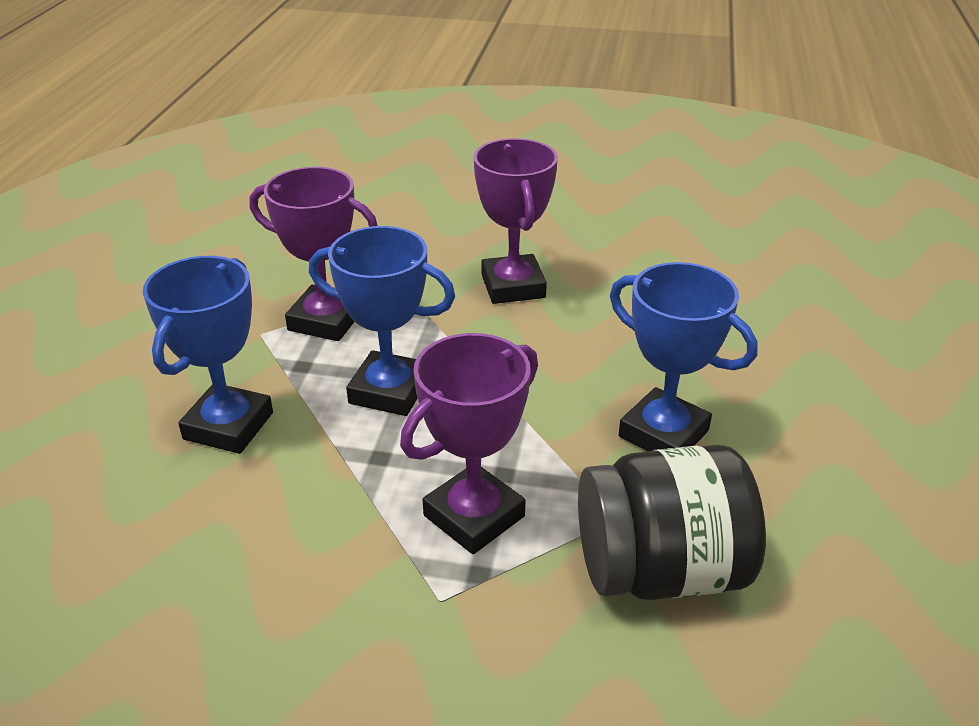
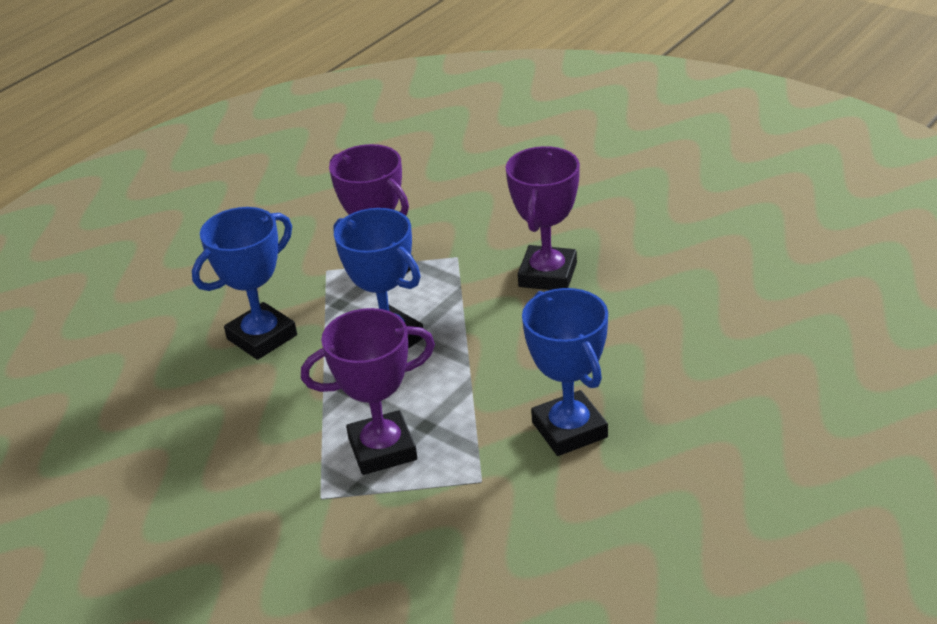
camera: 30 degrees right, 0 degrees up
black jar [578,445,766,600] -> none

